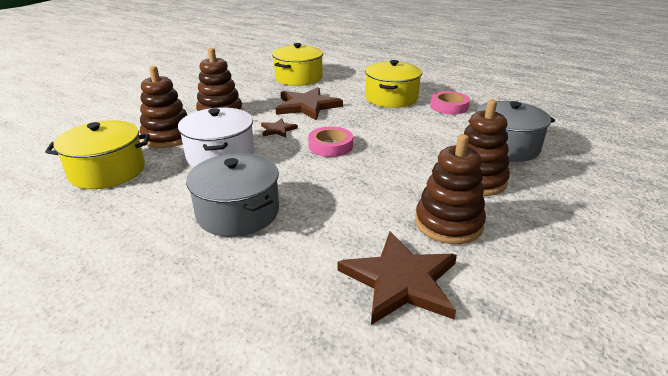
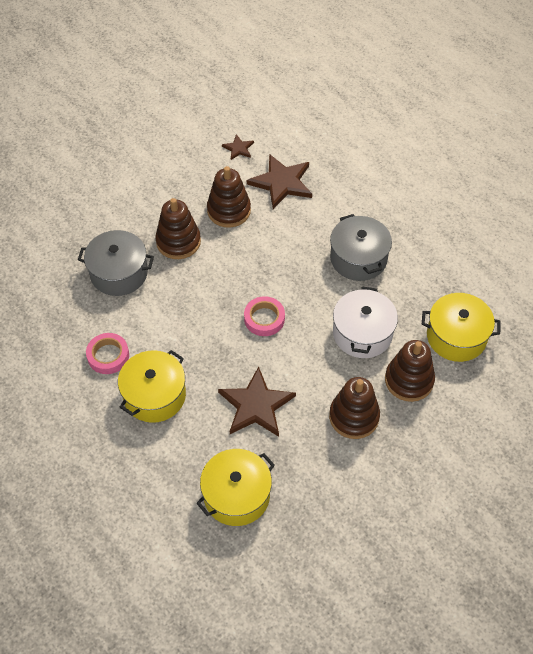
camera: 160 degrees left, 25 degrees up
brown star [261,118,298,137] -> brown star moved to [222,134,254,160]

